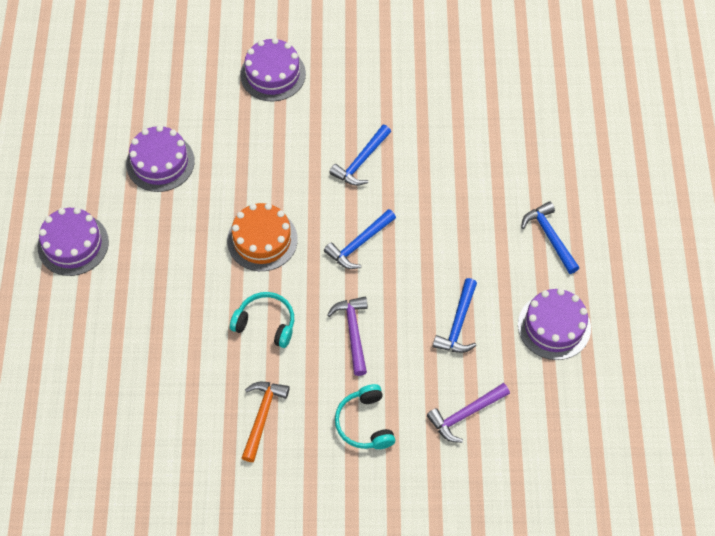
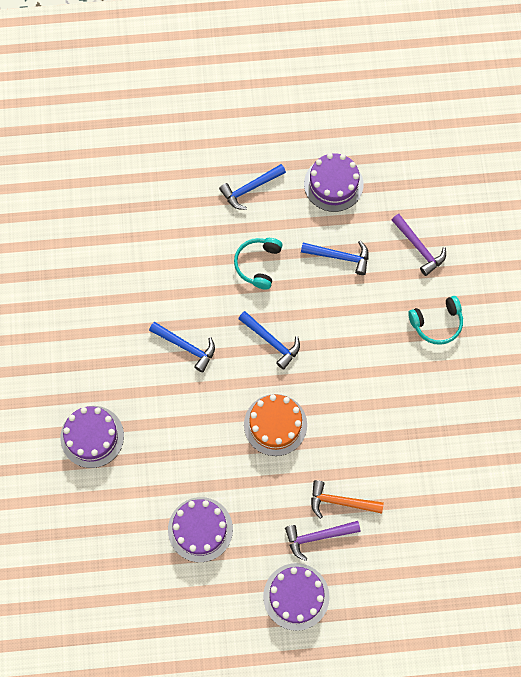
camera: 95 degrees left, 10 degrees up
turquoise headphones [230,292,294,348] -> turquoise headphones moved to [234,238,282,290]
orange hammer [242,382,290,462] -> orange hammer moved to [311,480,384,519]
purple hammer [327,297,368,376] -> purple hammer moved to [285,521,361,561]

